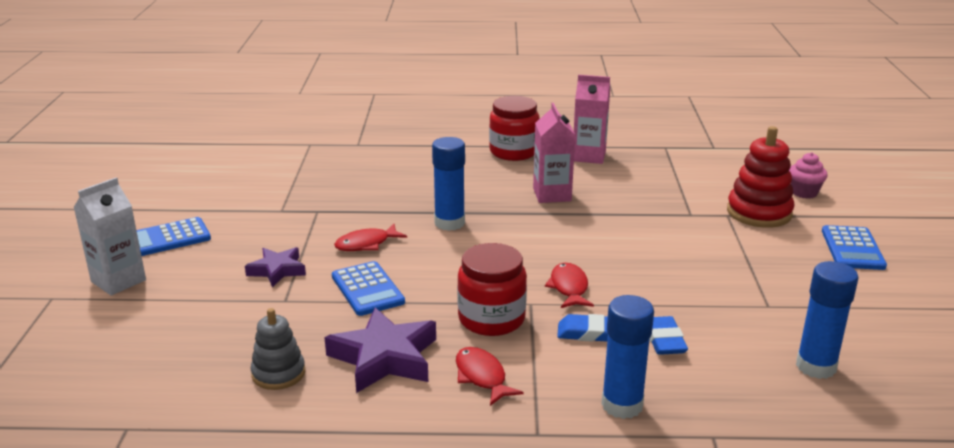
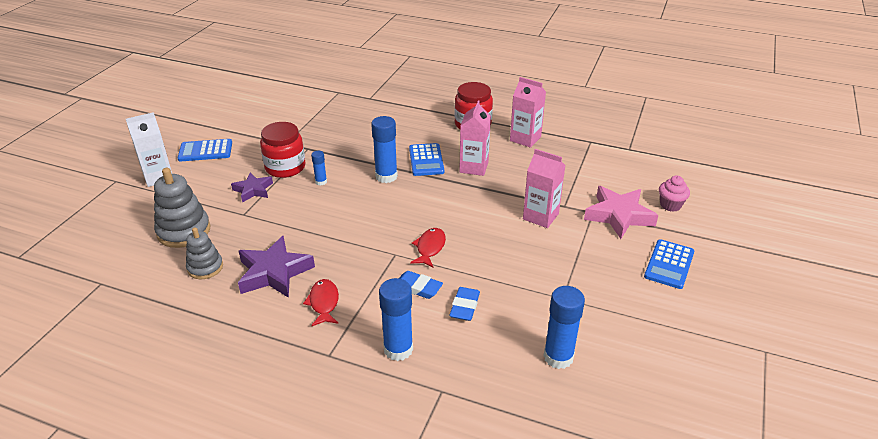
camera: 20 degrees right, 10 degrees up
blue calculator [332,261,405,316] -> blue calculator moved to [409,143,444,176]
red fish [334,224,407,251] -> blue glue stick [311,151,327,186]
red jar [457,243,527,336] -> red jar moved to [260,122,305,178]
red stacking toy [727,126,794,228] -> pink star [584,186,659,239]
none -> grey stacking toy [154,168,211,248]
none -> pink carton [523,149,566,228]

